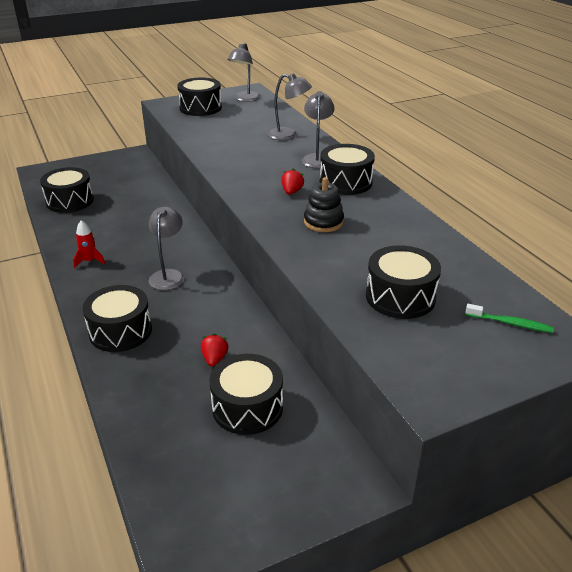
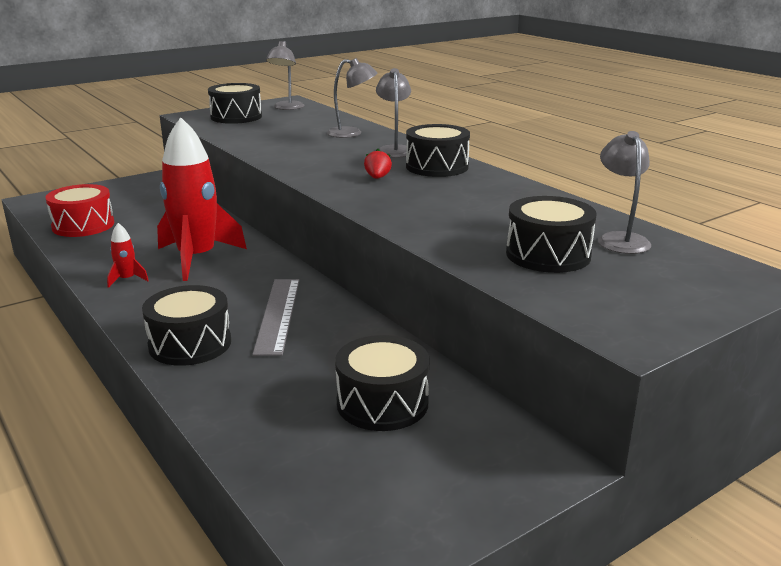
camera: 10 degrees left, 10 degrees down
black drum [40,167,94,213] -> red drum [45,184,114,237]
grey lamp [149,207,184,290] -> grey lamp moved to [598,131,651,254]
red strawberry [201,334,229,366] -> none
black stacking toy [304,177,344,232] -> none
green toothbrush [465,304,554,333] -> none
none -> red rocket [157,117,247,281]
none -> grey ruler [252,279,300,356]

